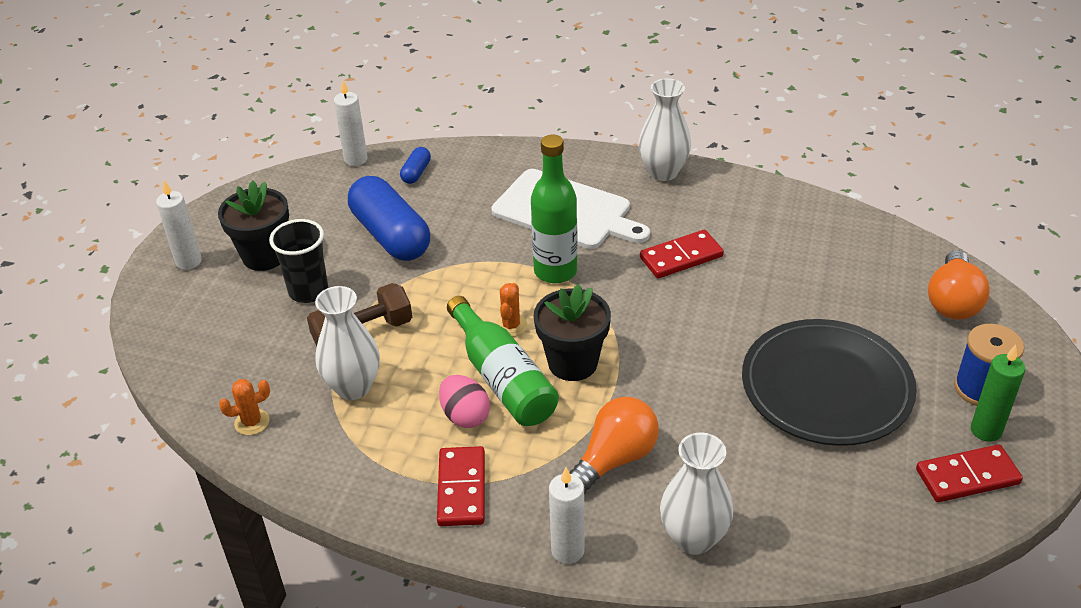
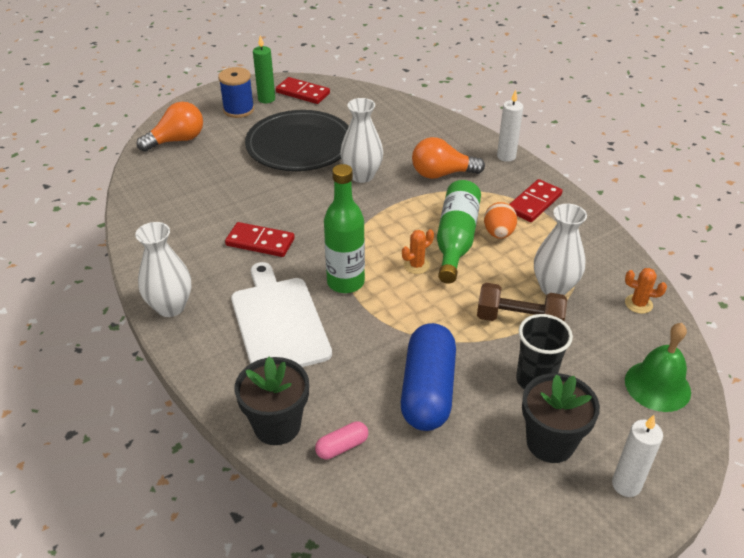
camera: 140 degrees left, 0 degrees up
white candle [334,80,368,166] -> none
blue capsule [400,147,431,184] -> pink capsule [315,421,368,460]
pink egg [439,375,490,428] -> orange egg [484,202,517,239]
black flower pot [534,284,611,381] -> black flower pot moved to [235,357,309,445]
white vase [660,433,733,555] -> white vase moved to [340,98,383,183]
none -> green bell [625,323,691,412]

